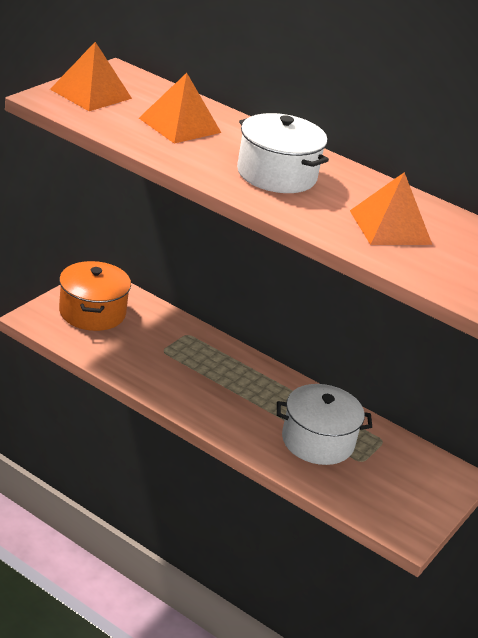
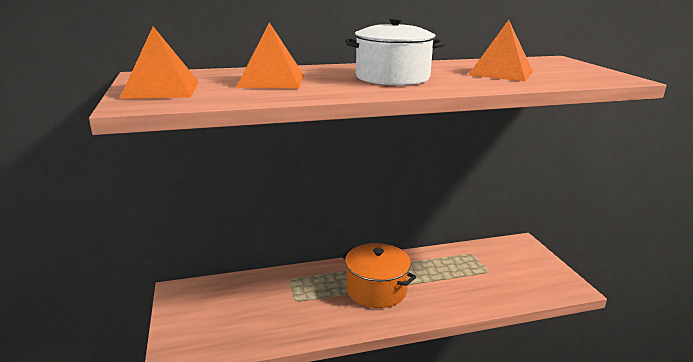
camera: 45 degrees left, 10 degrees down
orange pot [59,261,131,331] -> orange pot moved to [341,243,416,308]
white pot [277,384,372,465] -> none

